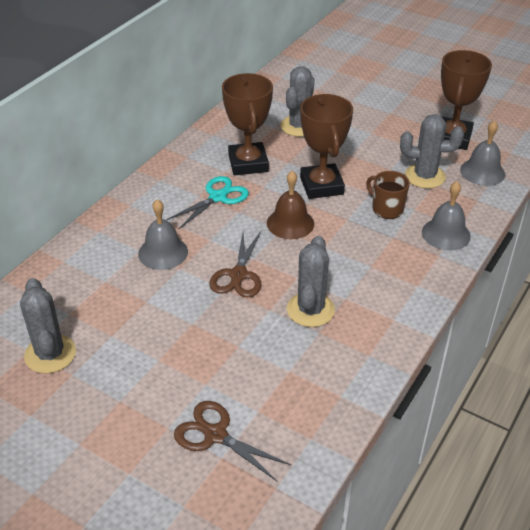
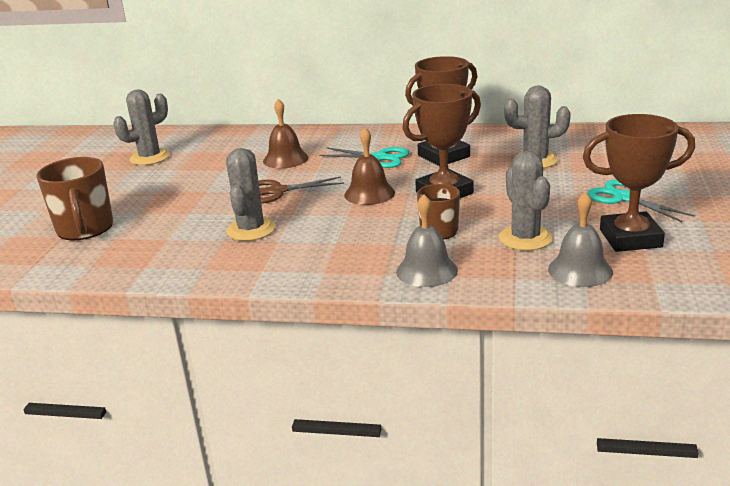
camera: 70 degrees right, 15 degrees down
grey bell [138,199,188,270] -> brown bell [263,99,308,169]
brown scissors [174,401,291,482] -> brown mug [36,157,113,240]
grey cactus [287,236,335,327] -> grey cactus turned 75 degrees counterclockwise [226,148,276,241]
none -> turquoise scissors [587,179,695,222]

